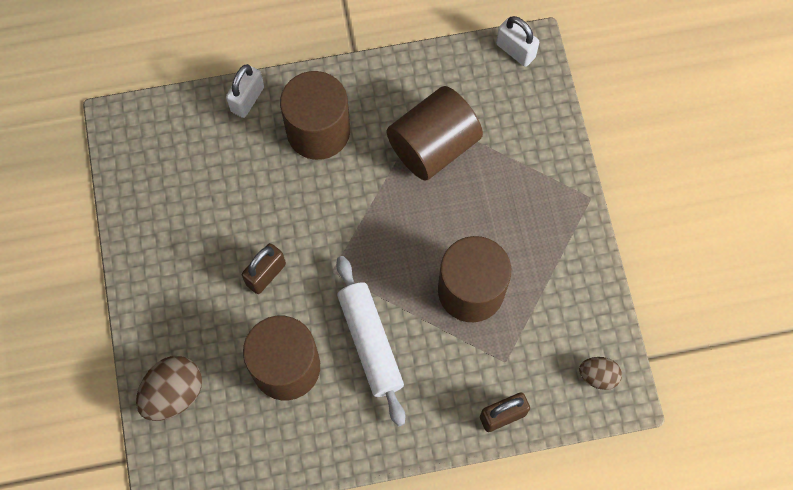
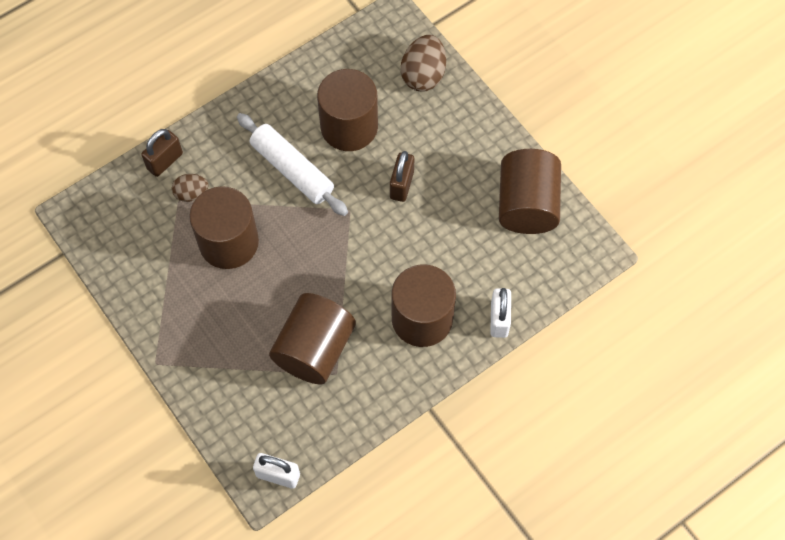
camera: 155 degrees right, 5 degrees down
brown egg [579,357,622,390] -> brown egg moved to [172,174,209,202]
none -> brown cylinder [499,149,561,234]

